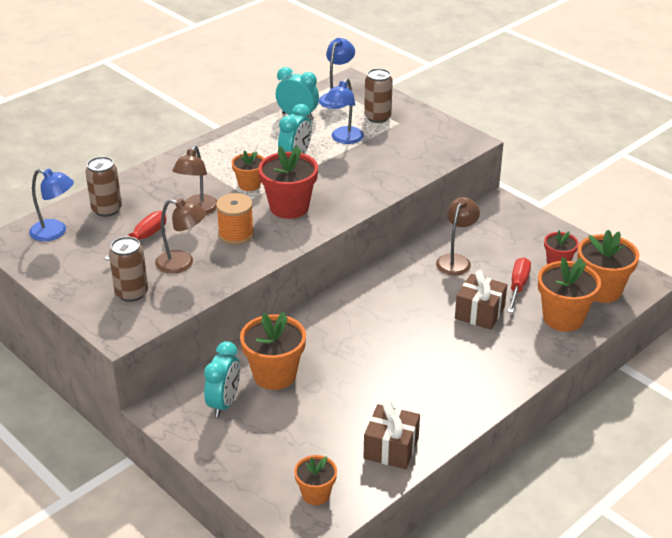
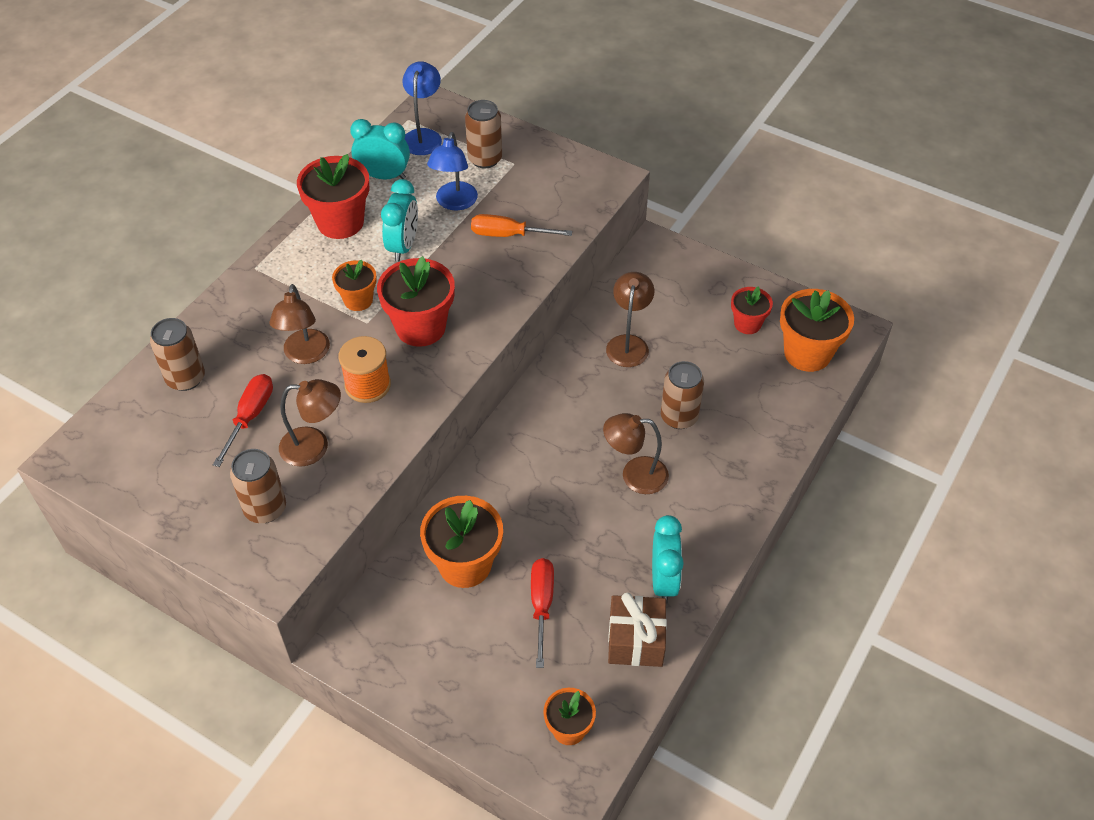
camera: 15 degrees left, 15 degrees up
blue lamp [29,168,74,241] -> none
turquoise clock [204,341,240,417] -> turquoise clock moved to [652,515,684,603]
brown gift [455,270,507,330] -> brown can [661,361,704,429]
red screwdriver [507,257,531,313] -> red screwdriver moved to [531,558,554,668]
orange flower pot [538,257,601,332] -> none
none -> red flower pot [297,154,370,239]
none -> orange screwdriver [471,214,572,237]
none -> brown lamp [603,413,669,494]

